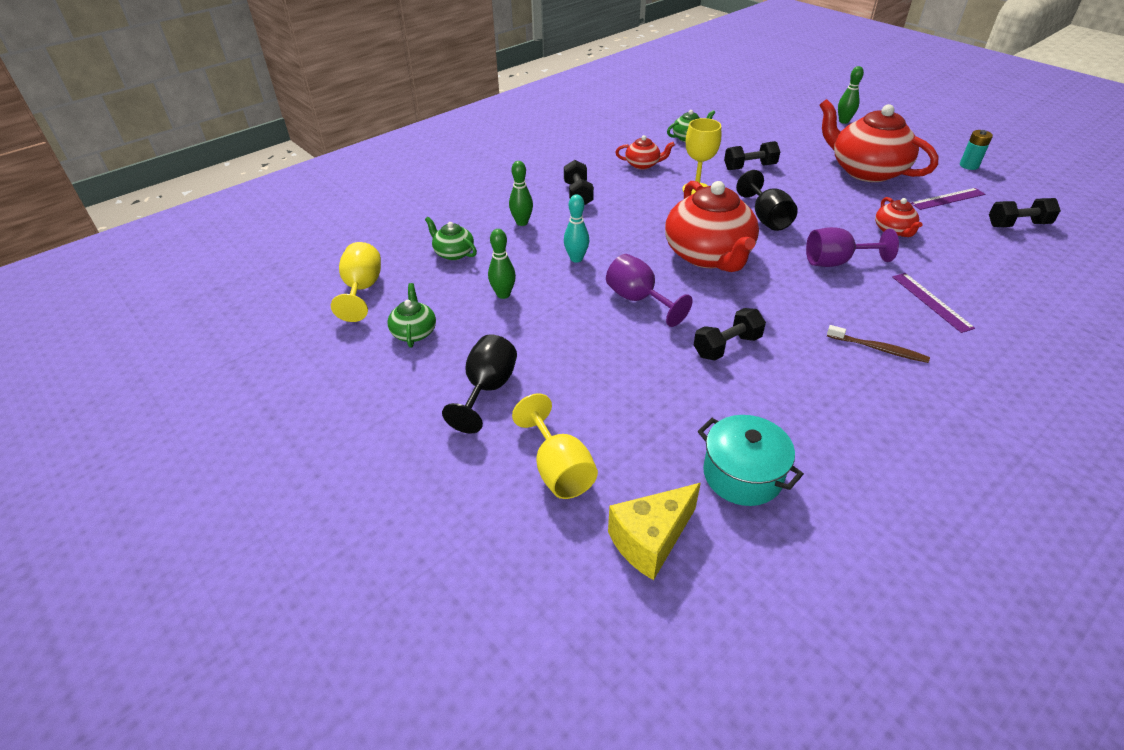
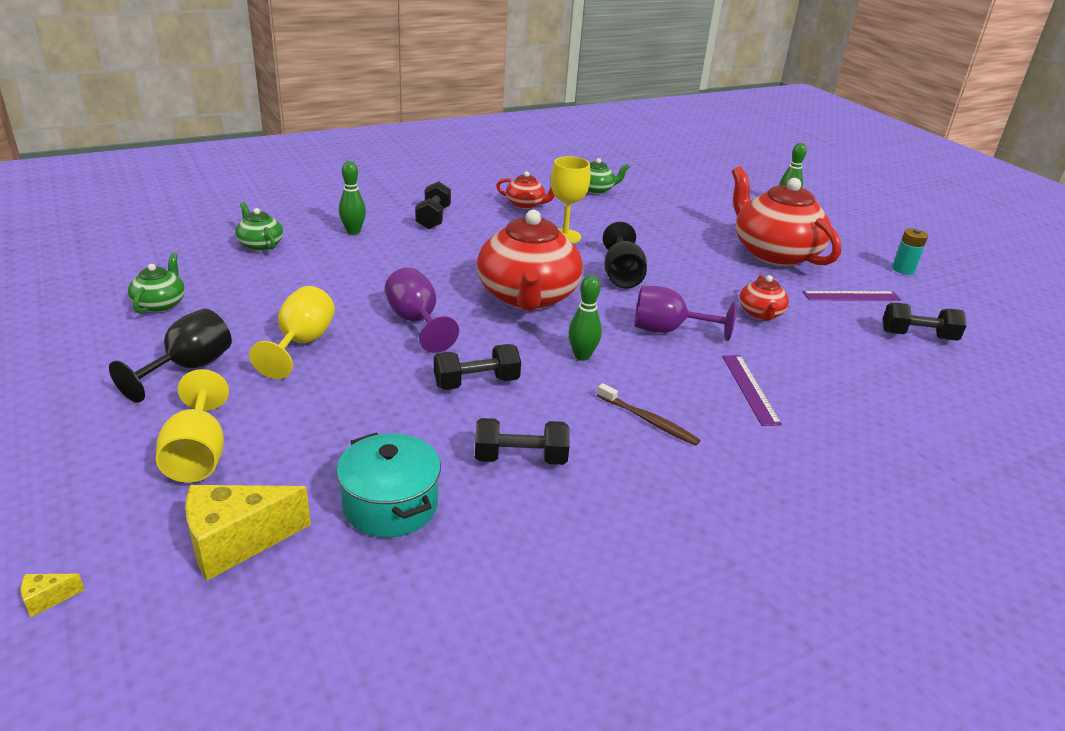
camera: 10 degrees right, 10 degrees down
yellow goblet [331,242,381,322] -> yellow goblet moved to [249,286,335,379]
green bowling pin [488,229,516,299] -> green bowling pin moved to [568,275,602,361]
turquoise bowling pin [564,194,589,263] -> none
black dumbbell [724,141,780,170] -> black dumbbell moved to [475,418,570,465]
none -> yellow cheese [21,574,85,617]

